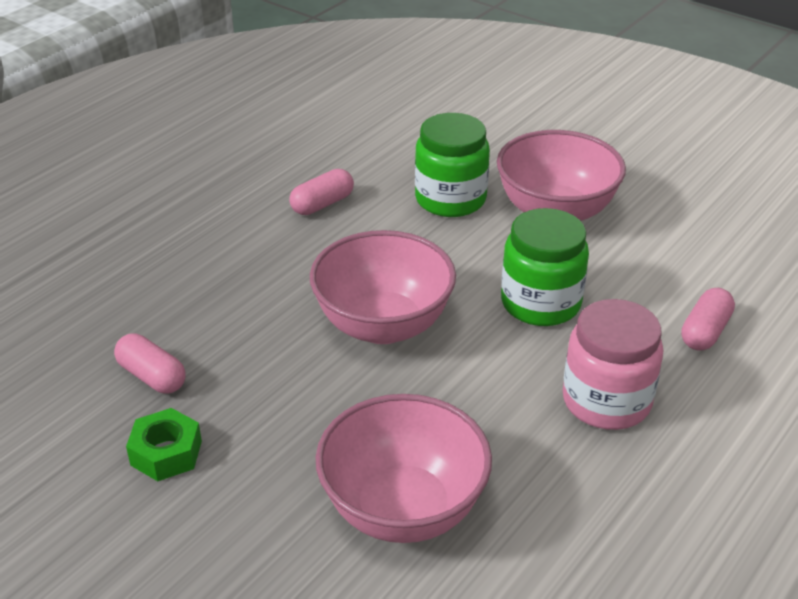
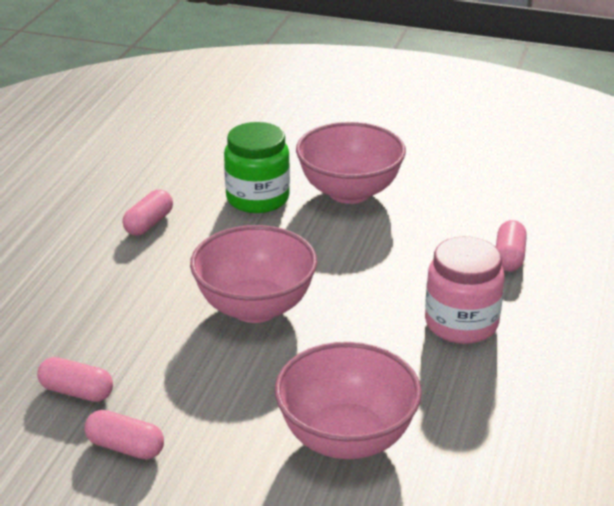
camera: 20 degrees left, 5 degrees down
green nut [126,408,202,481] -> pink capsule [84,410,164,459]
green jar [501,208,589,326] -> none

